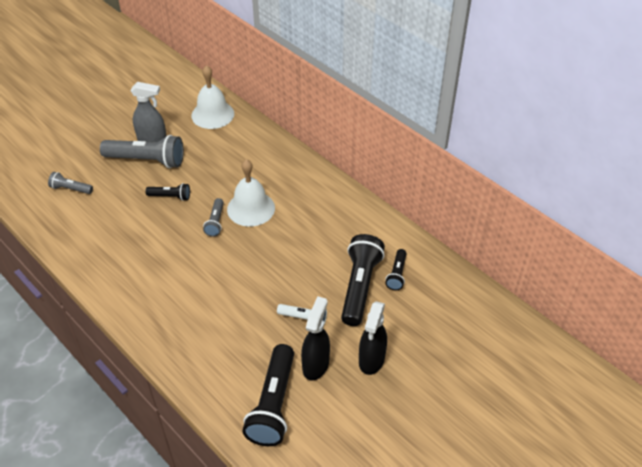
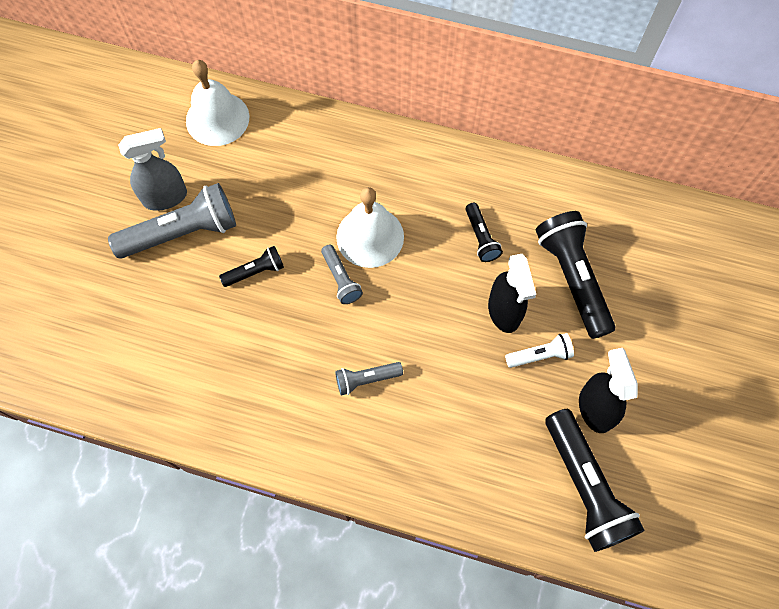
camera: 30 degrees left, 20 degrees up
grey flashlight [48,172,93,194] -> grey flashlight moved to [335,362,403,395]
black spray bottle [359,301,387,375] -> black spray bottle moved to [488,254,536,333]
black flashlight [385,249,407,291] -> black flashlight moved to [466,203,503,262]

